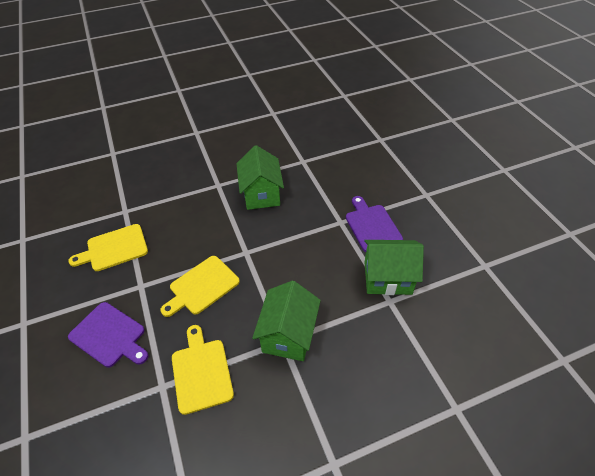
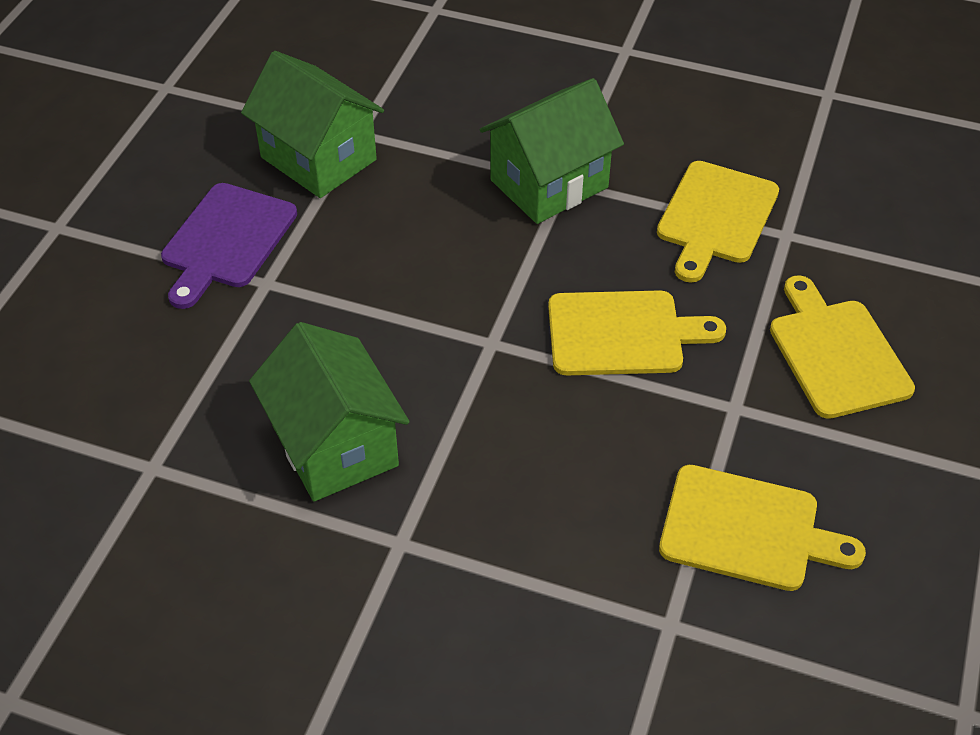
camera: 140 degrees left, 0 degrees up
purple cutting board [68,302,149,368] -> yellow cutting board [770,275,915,419]
green house [236,145,284,210] -> green house turned 60 degrees counterclockwise [249,322,410,502]

